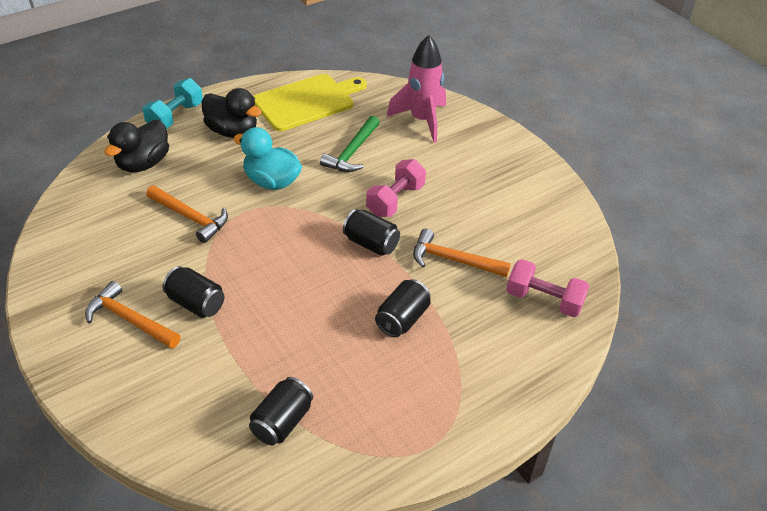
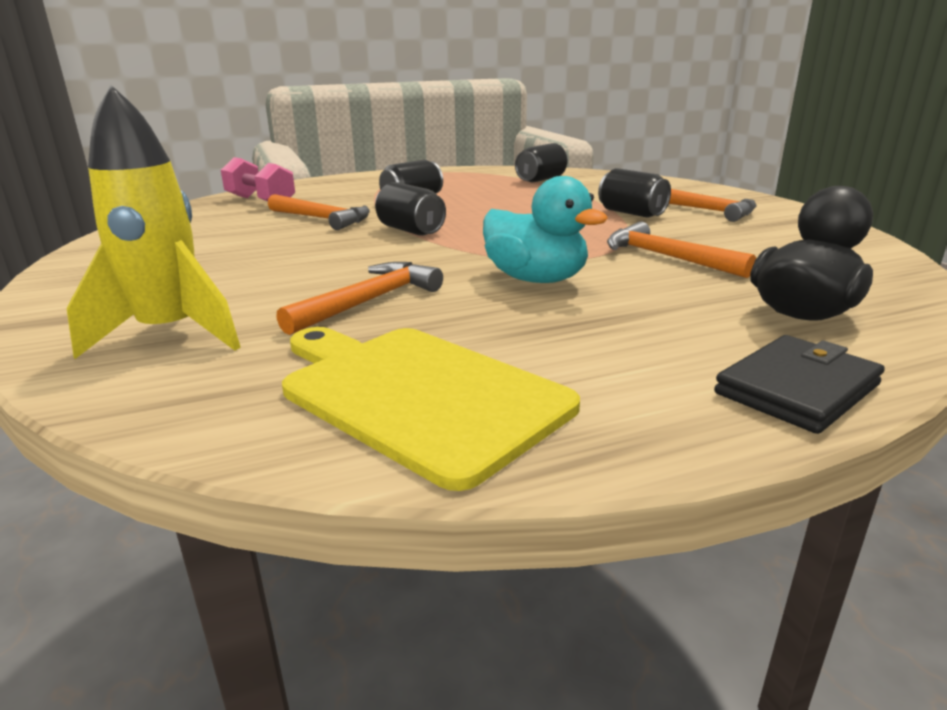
camera: 165 degrees left, 20 degrees down
turquoise dumbbell [143,78,203,129] -> black wallet [714,335,885,434]
black duck [202,88,262,138] -> none
yellow cutting board [253,74,367,131] -> yellow cutting board turned 60 degrees clockwise [282,327,580,491]
green hammer [320,116,380,172] -> orange hammer [276,262,443,335]
pink dumbbell [366,159,426,217] -> none
pink rocket [387,35,446,143] -> yellow rocket [66,85,241,359]

